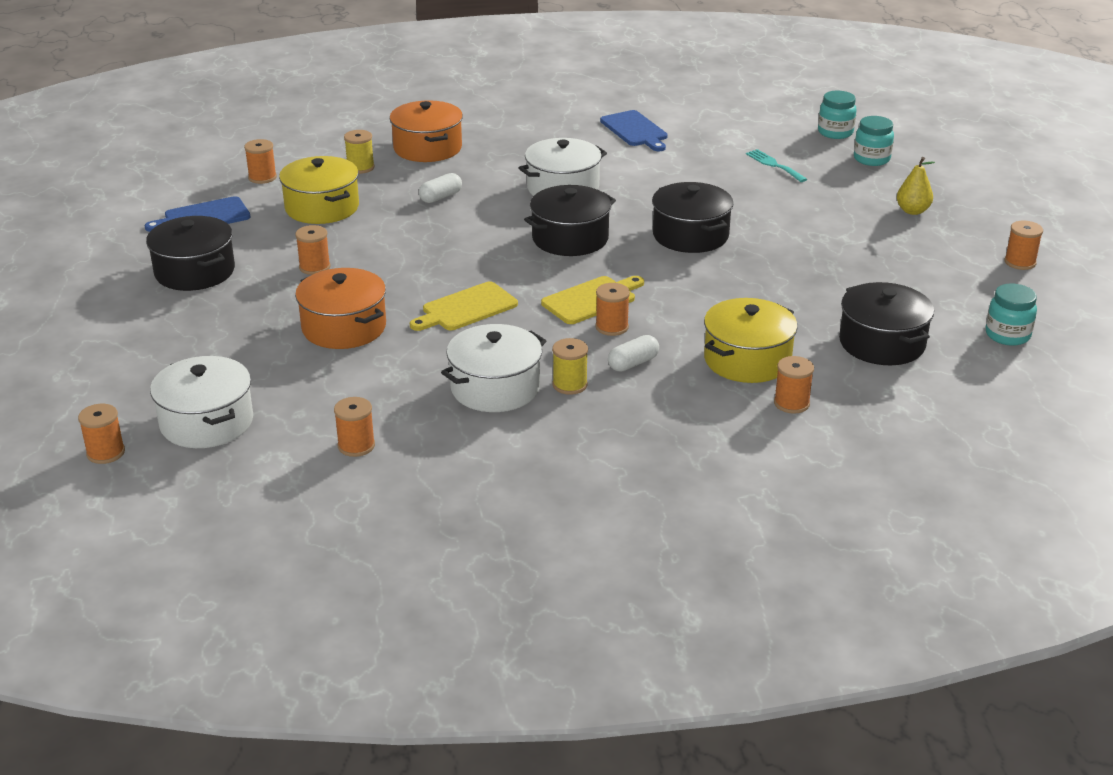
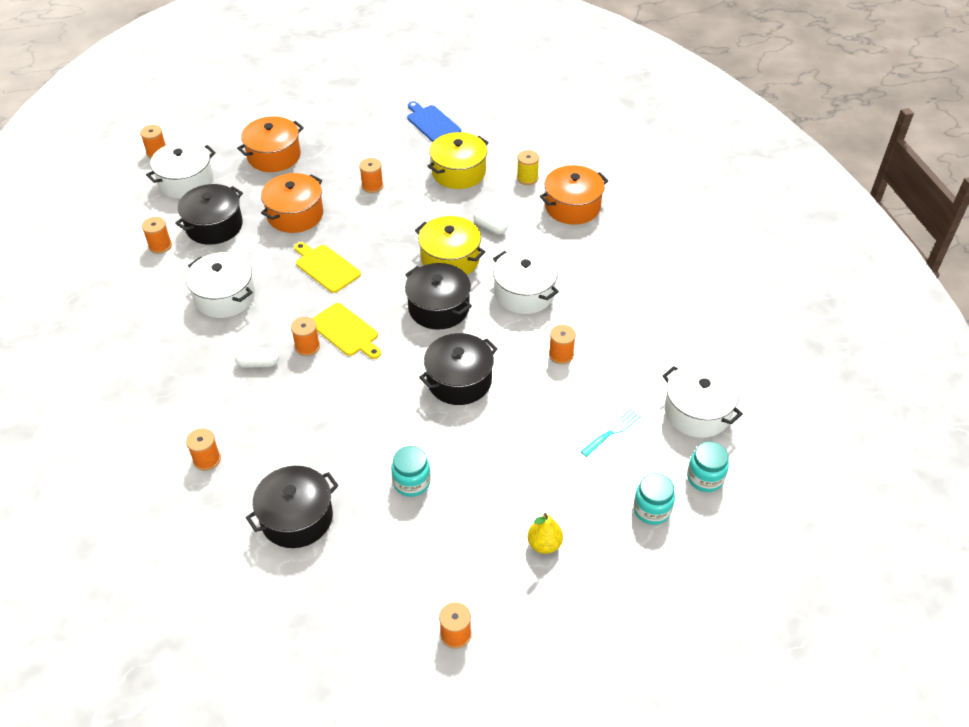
camera: 80 degrees right, 15 degrees up
black pot [146,216,235,291] -> black pot moved to [175,184,243,245]
orange spool [244,139,277,184] -> orange spool moved to [549,325,576,364]
yellow spool [552,338,588,395] -> none
blue cutting board [600,110,668,151] -> none
white capsule [608,335,659,372] -> white capsule turned 45 degrees counterclockwise [235,348,279,368]
yellow pot [704,298,798,383] -> yellow pot moved to [415,216,485,275]
turquoise jar [986,284,1037,346] -> turquoise jar moved to [391,446,430,497]
none -> orange pot [237,117,304,172]
none -> white pot [663,363,743,438]

